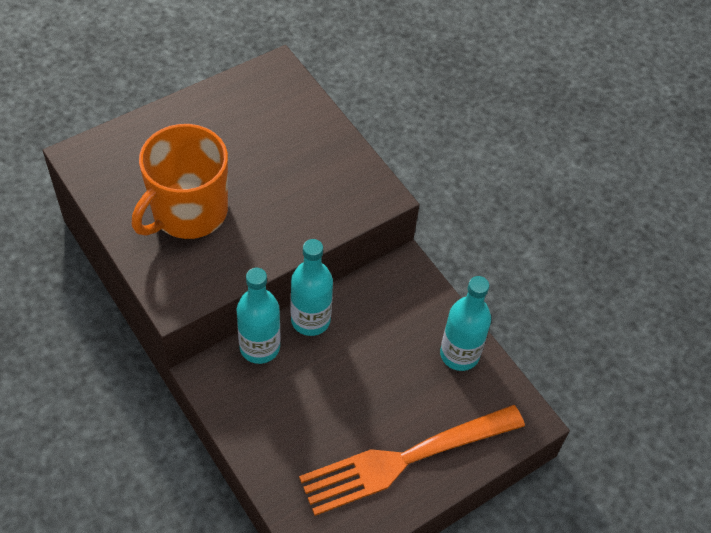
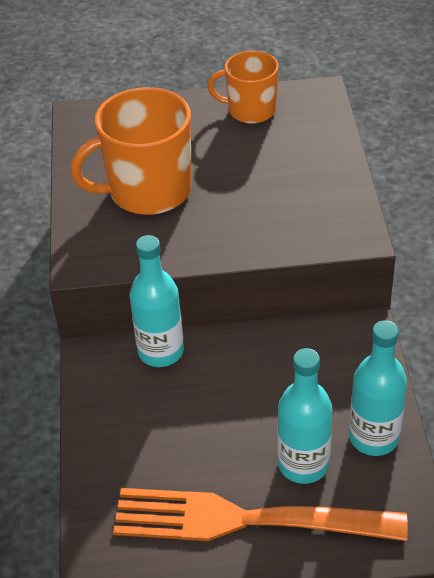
camera: 35 degrees right, 10 degrees down
turquoise bottle [291,239,333,336] -> turquoise bottle moved to [278,348,332,484]
none -> orange mug [207,51,279,124]

